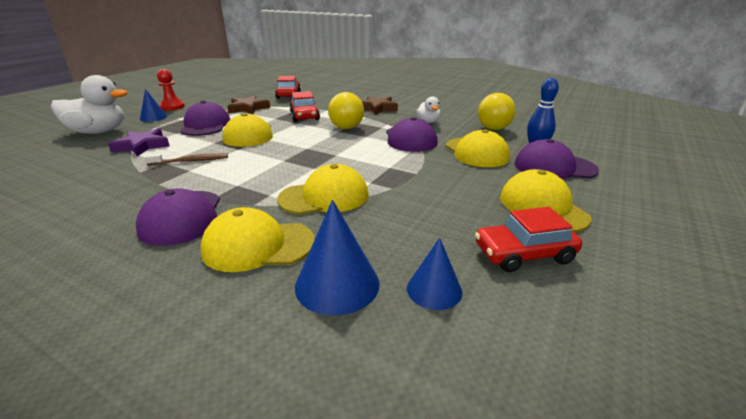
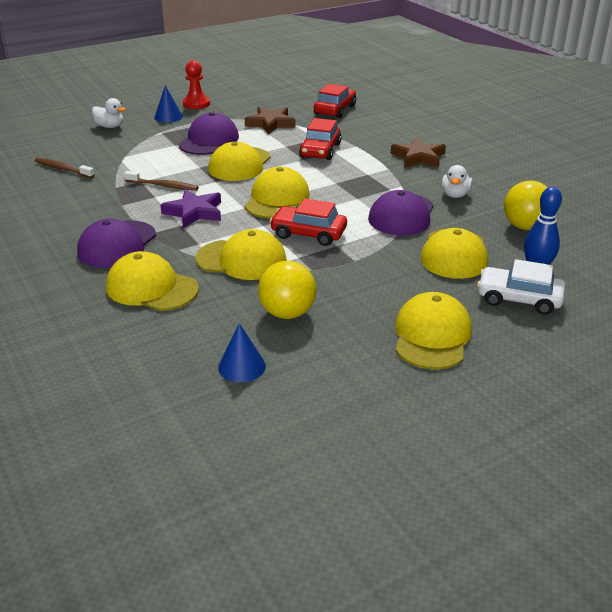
camera: 30 degrees right, 5 degrees up
white duck [51,75,128,134] -> white duck [92,98,126,128], size x0.52
purple star [108,128,170,156] -> purple star moved to [160,189,221,228]
blue cone [295,200,380,316] -> none
yellow ball [328,92,364,129] -> yellow ball moved to [258,261,316,319]
red car [475,207,582,272] -> red car moved to [270,198,347,246]
purple cap [515,139,599,179] -> white car [477,259,565,315]
none -> brown toothbrush [35,158,95,178]
none -> yellow cap [245,167,310,218]

